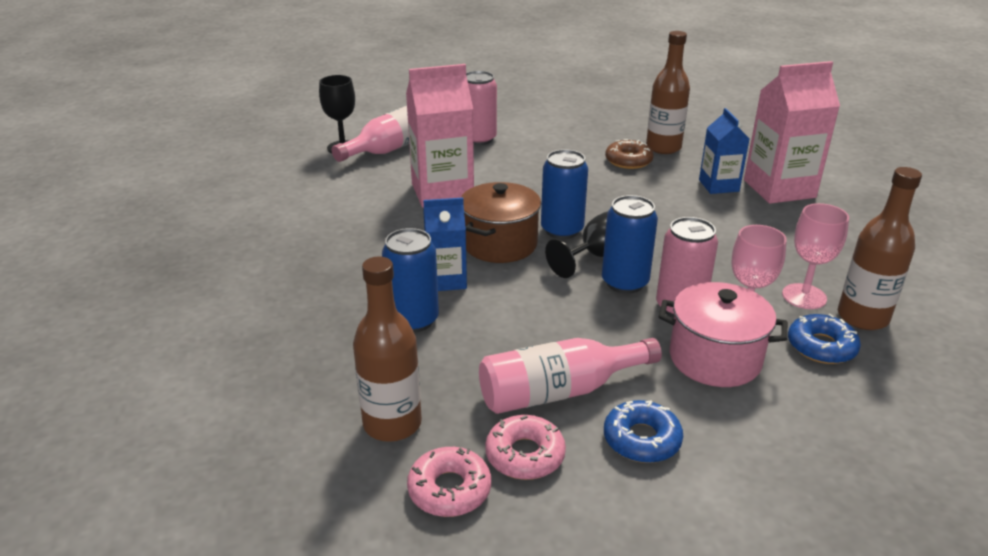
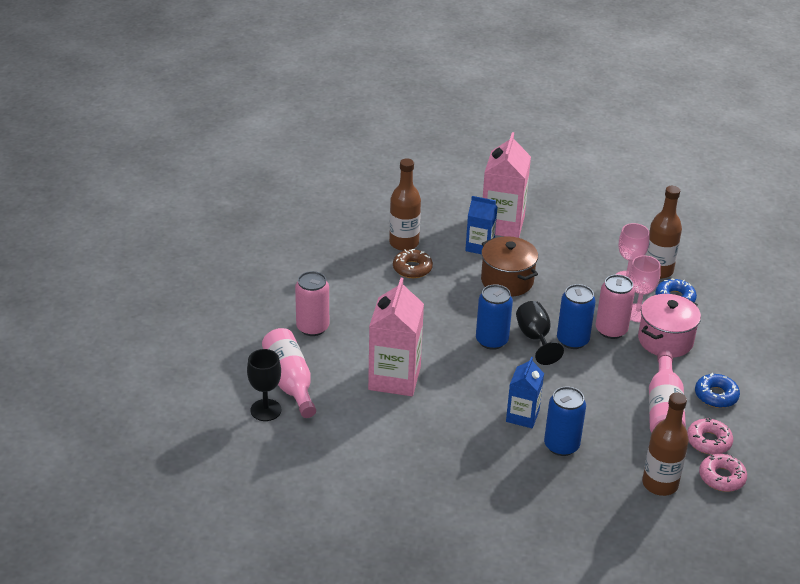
camera: 65 degrees left, 5 degrees up
brown pot [461,182,541,263] -> brown pot moved to [481,236,538,297]

